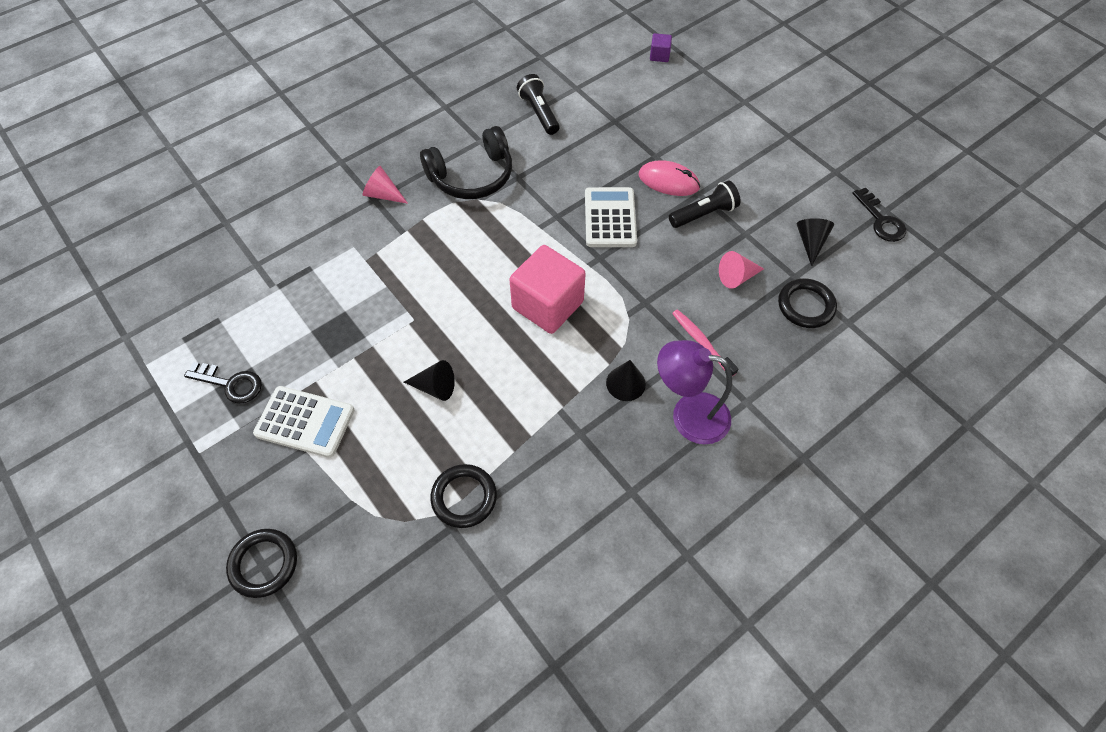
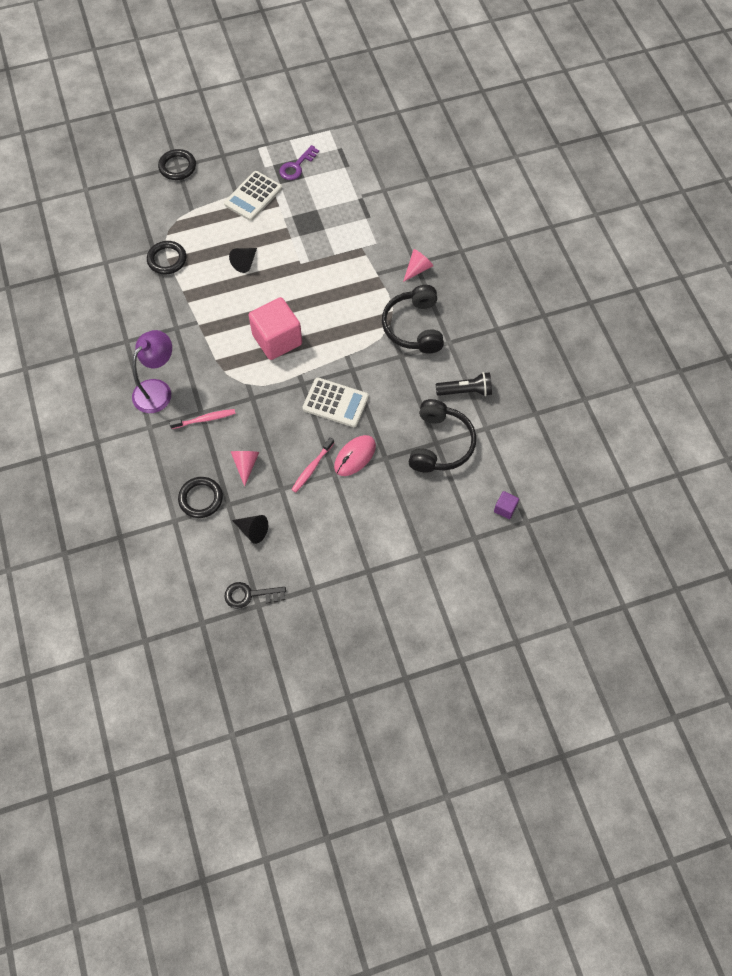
camera: 110 degrees right, 5 degrees up
black key [184,362,262,404] -> purple key [279,145,319,180]
black cone [606,360,646,401] -> none
black flashlight [669,180,741,228] -> pink toothbrush [291,437,334,493]
none -> black headphones [409,399,476,473]

